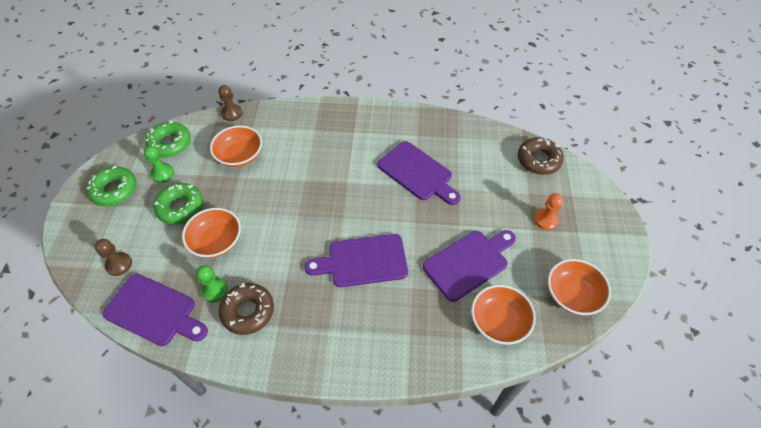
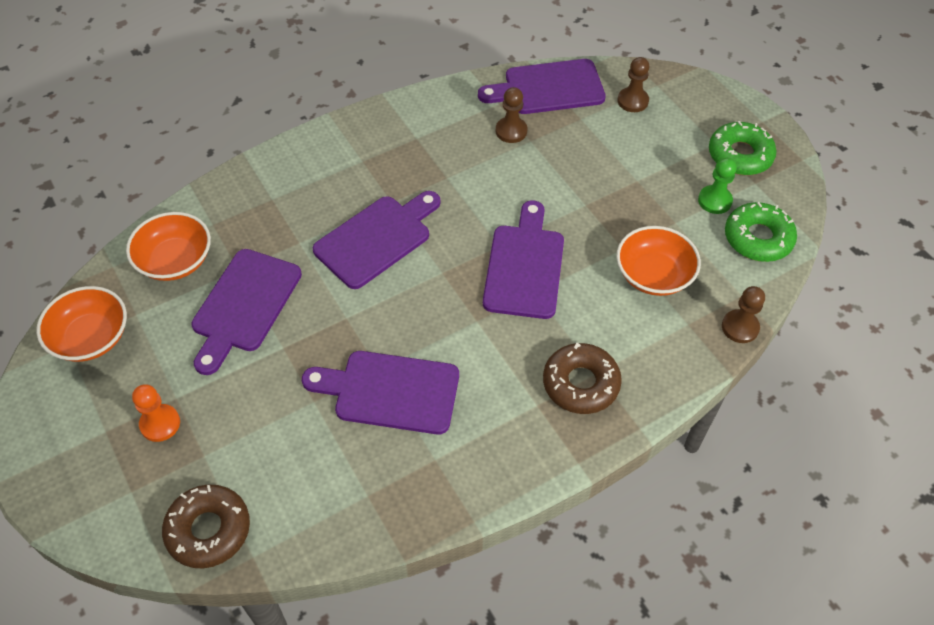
camera: 145 degrees right, 0 degrees up
green donut [154,183,203,224] -> none
orange bowl [182,208,241,258] -> none
green pawn [196,265,228,302] -> brown pawn [496,87,527,143]
brown donut [219,283,274,335] -> brown donut moved to [543,342,622,414]
none -> purple cutting board [483,201,564,319]

